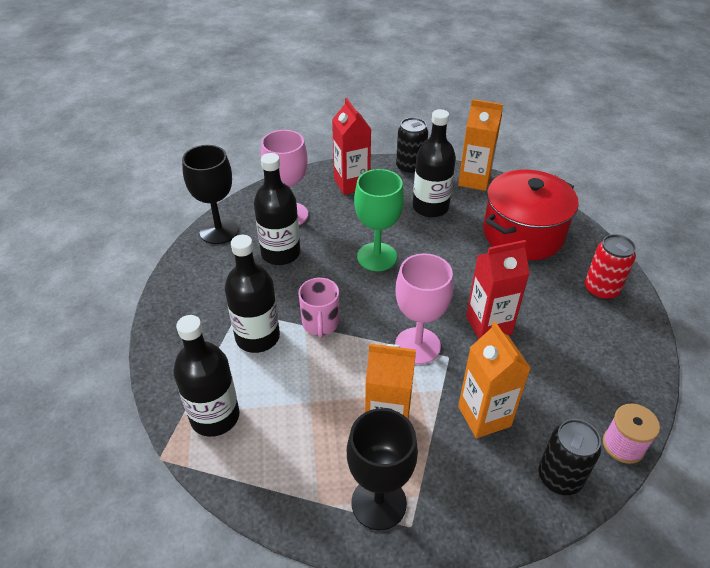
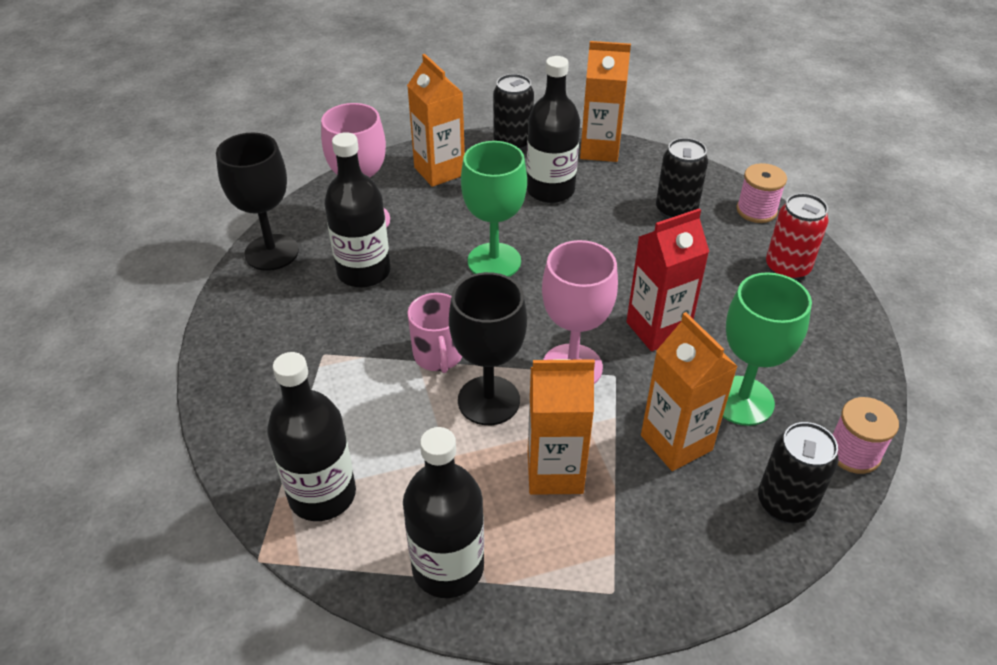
camera: 10 degrees left, 0 degrees up
black bottle [225,235,280,353] -> black bottle moved to [403,427,484,598]
red carton [332,98,371,195] -> orange carton [407,54,465,187]
black goblet [347,408,418,530] -> black goblet moved to [449,272,527,425]
red pot [483,170,579,260] -> black can [656,138,708,219]
none -> green goblet [723,272,812,426]
none -> pink spool [736,163,787,223]

